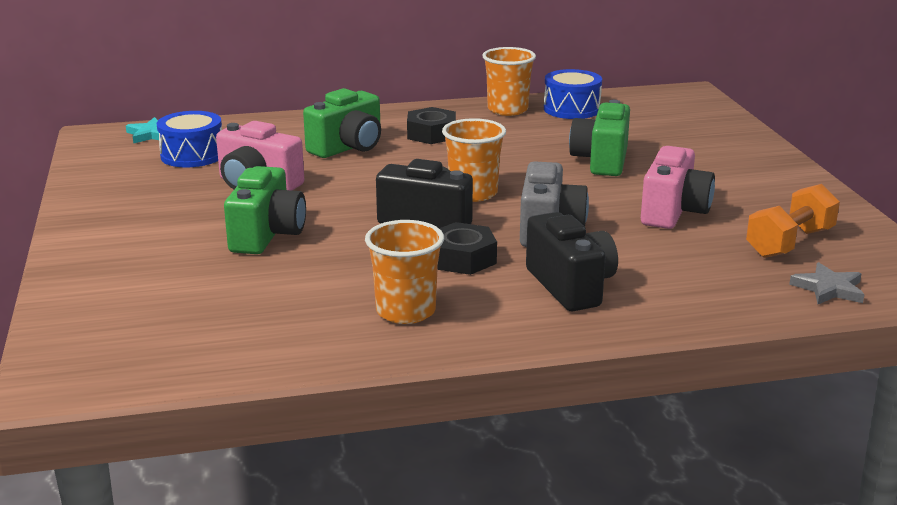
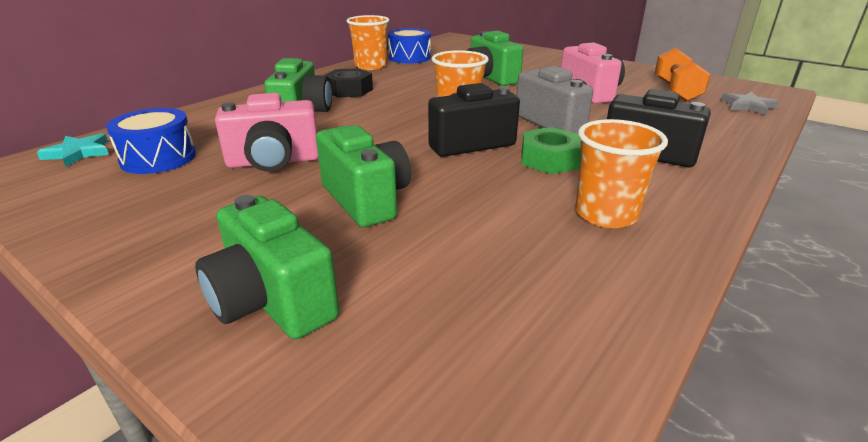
camera: 40 degrees left, 5 degrees up
black nut [437,222,497,275] -> green nut [522,127,581,174]
none -> green camera [195,195,339,339]

